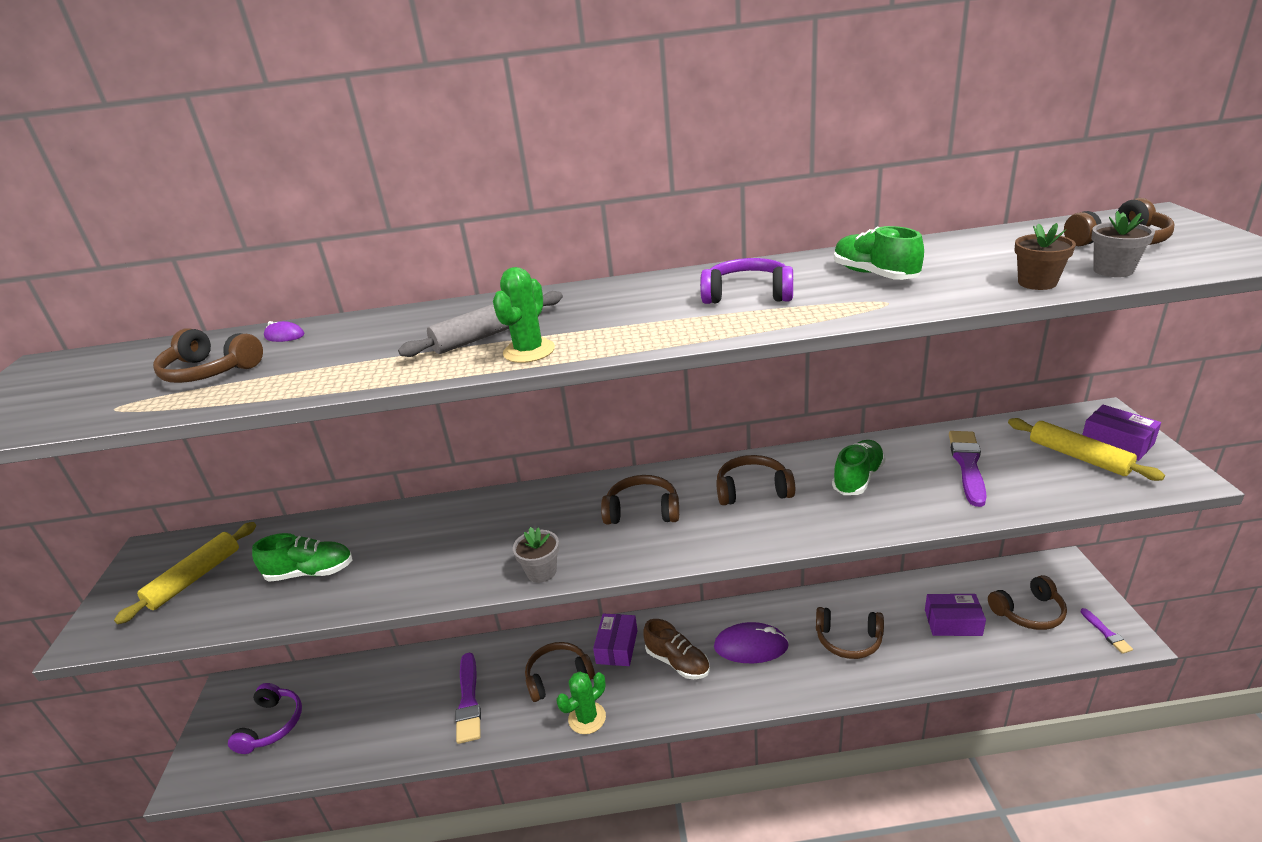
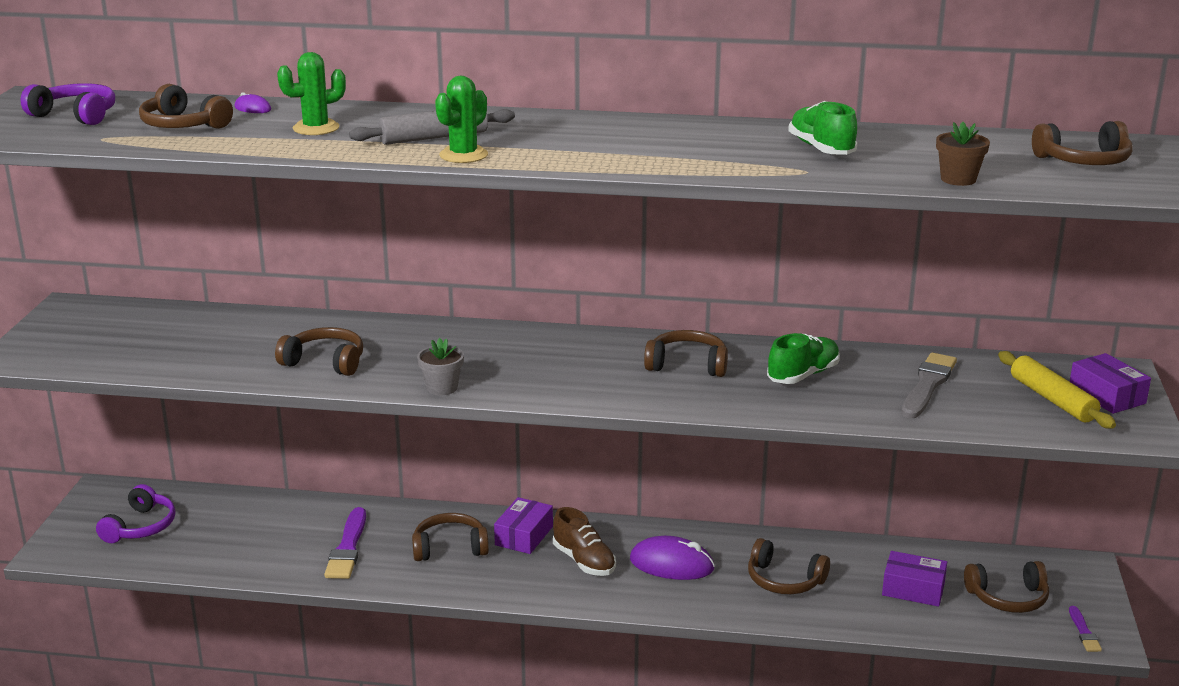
camera: 10 degrees right, 5 degrees down
yellow rolling pin [114,522,256,624] -> none
green shoe [252,533,353,582] -> none
green cactus [557,672,606,734] -> green cactus moved to [277,52,346,135]
brown headphones [601,475,679,524] -> brown headphones moved to [275,327,363,376]
purple headphones [700,258,793,304] -> purple headphones moved to [21,83,115,125]
purple brush [949,431,987,507] -> grey brush [902,352,957,419]
grey flower pot [1091,211,1155,277] -> none

